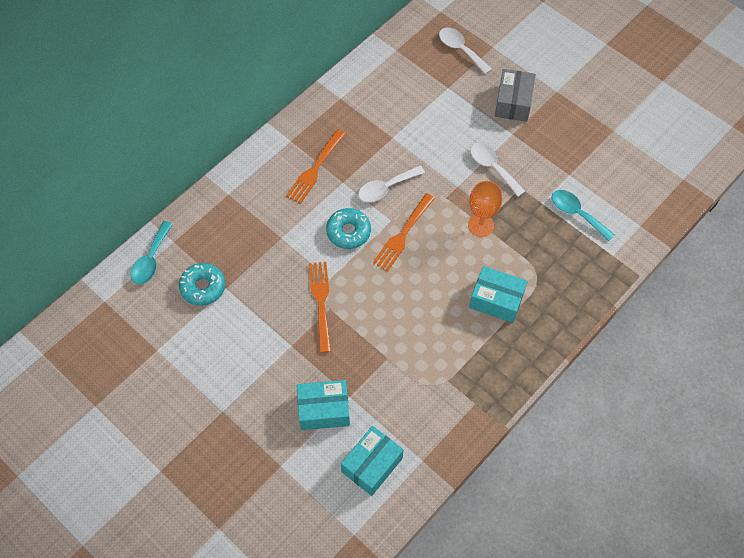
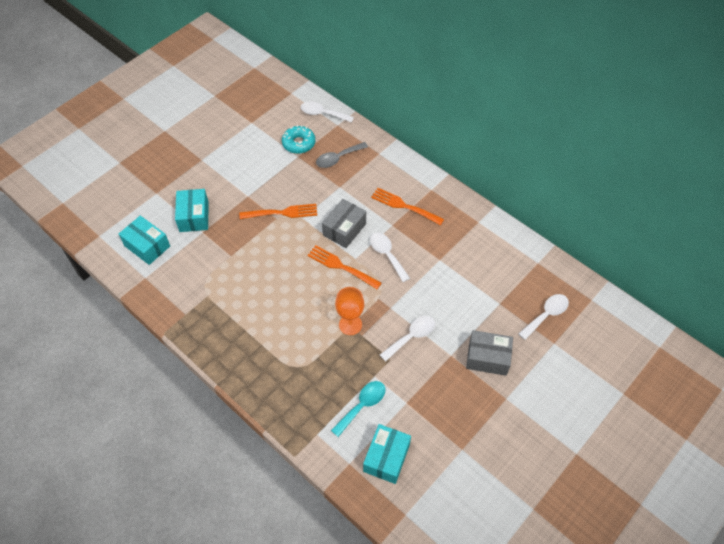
camera: 90 degrees right, 5 degrees down
turquoise spoon [130,221,173,284] -> white spoon [301,102,354,123]
turquoise donut [326,208,371,249] -> grey box [322,199,366,248]
turquoise box [469,266,528,323] -> turquoise box moved to [363,424,411,484]
none -> grey spoon [316,142,368,168]

